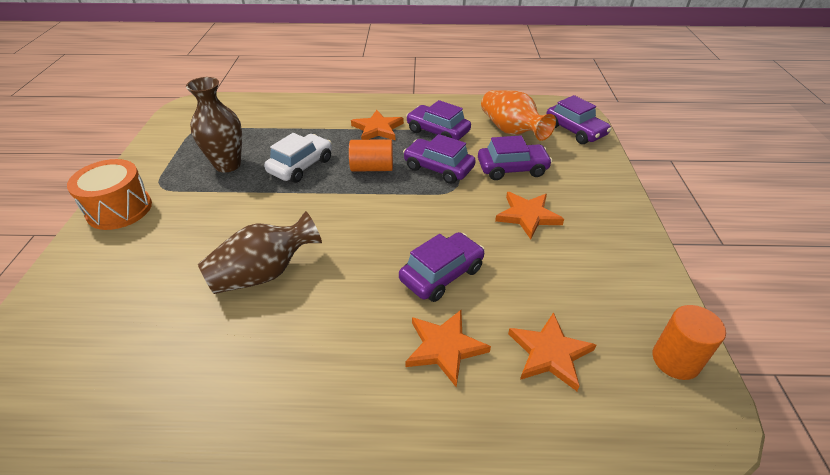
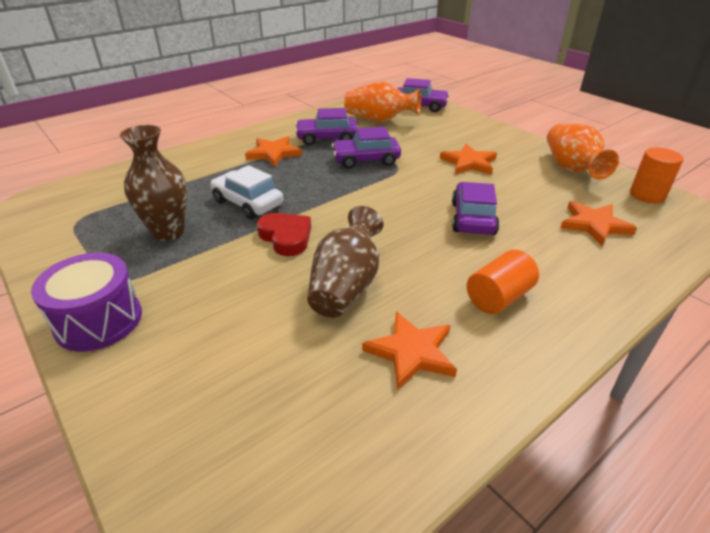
camera: 40 degrees left, 5 degrees down
orange drum [67,159,152,230] -> purple drum [31,253,142,352]
white car [264,133,332,183] -> white car turned 45 degrees counterclockwise [210,165,283,219]
orange cylinder [349,139,393,172] -> orange cylinder moved to [467,250,539,314]
orange star [405,310,491,387] -> orange star moved to [362,311,457,390]
purple car [478,136,552,180] -> none
none -> red heart [257,213,311,256]
none -> orange vase [547,124,619,179]

